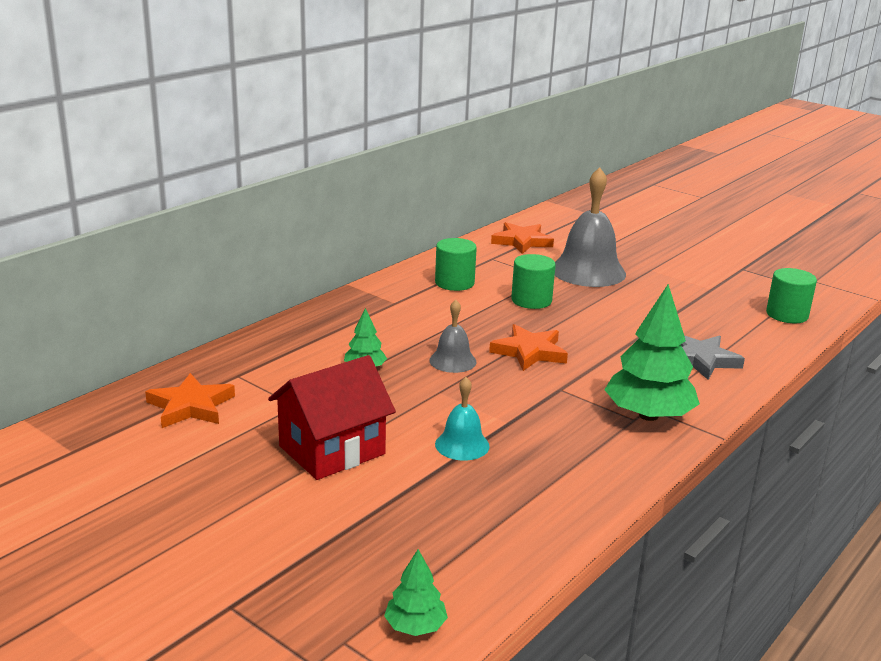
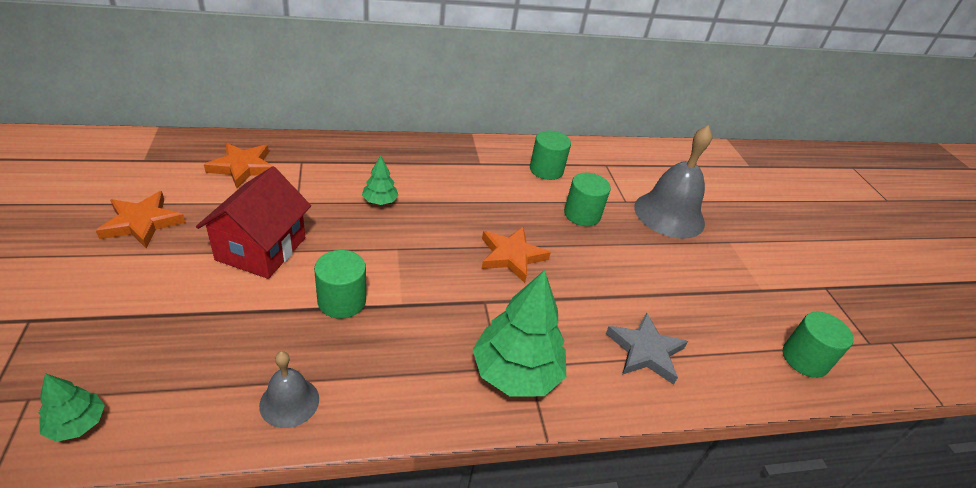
camera: 35 degrees right, 15 degrees up
red house [268,355,396,480] -> red house turned 75 degrees counterclockwise [196,167,311,279]
grey bell [429,300,477,373] -> grey bell moved to [259,351,319,428]
turquoise bell [435,377,490,460] -> green cylinder [314,250,366,319]
orange star [491,222,554,254] -> orange star moved to [96,191,185,248]

